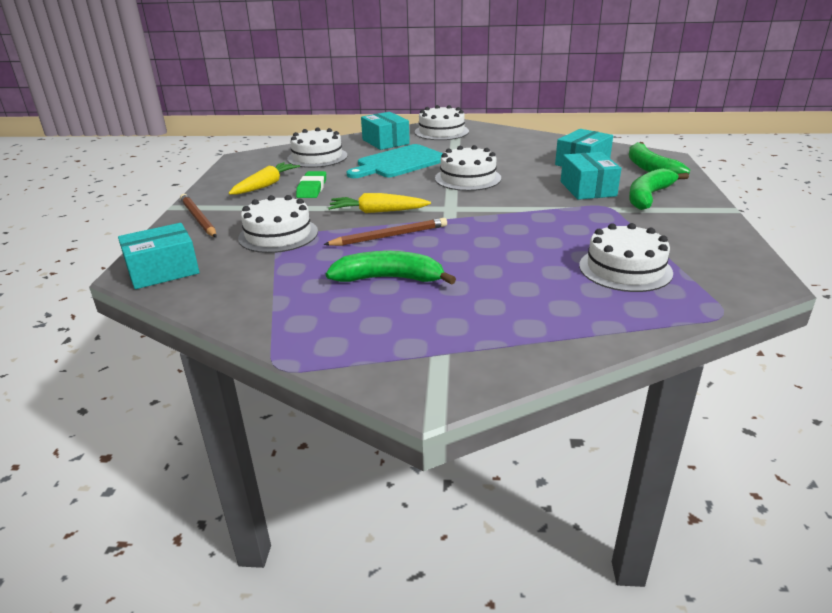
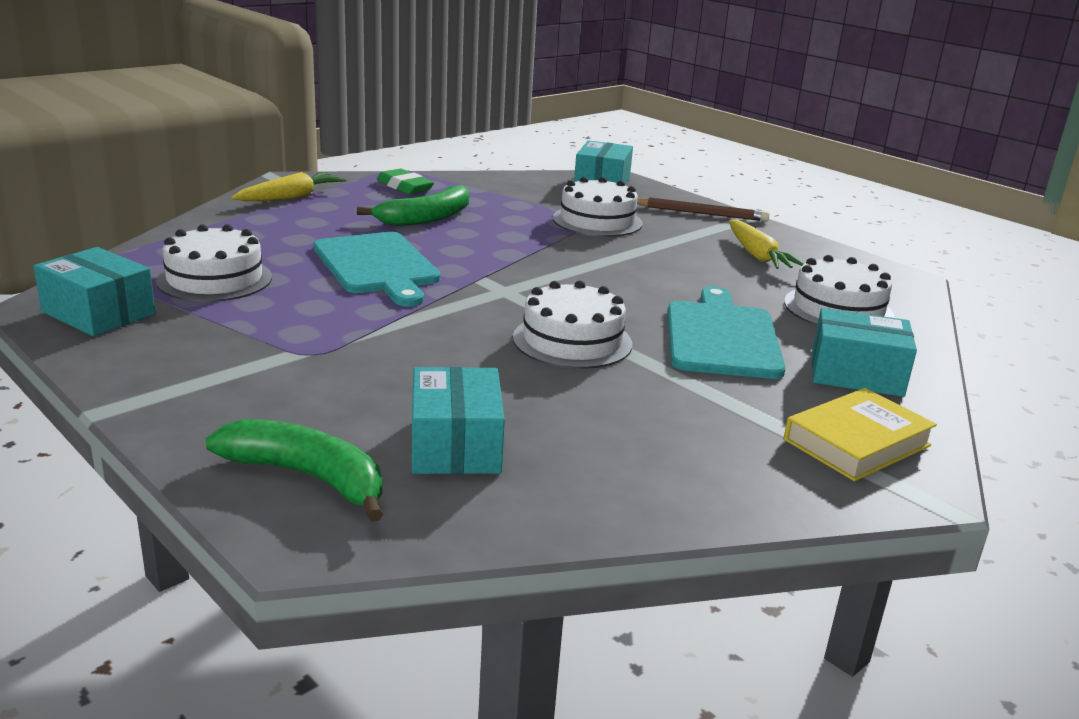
camera: 130 degrees right, 5 degrees down
green eraser [296,171,326,198] -> green eraser moved to [377,169,434,194]
brown pencil [323,218,447,246] -> none
yellow carrot [328,193,431,213] -> yellow carrot moved to [231,172,347,201]
white cake [415,105,469,140] -> yellow book [784,388,937,481]
turquoise box [561,152,621,200] -> turquoise box moved to [33,247,155,336]
green banana [629,168,689,210] -> none
none -> turquoise cutting board [313,232,441,307]

